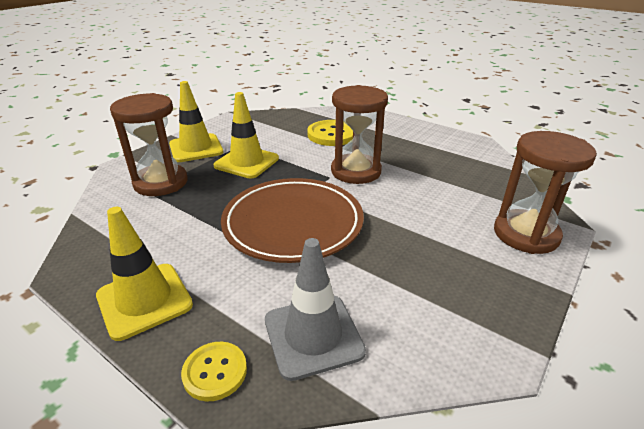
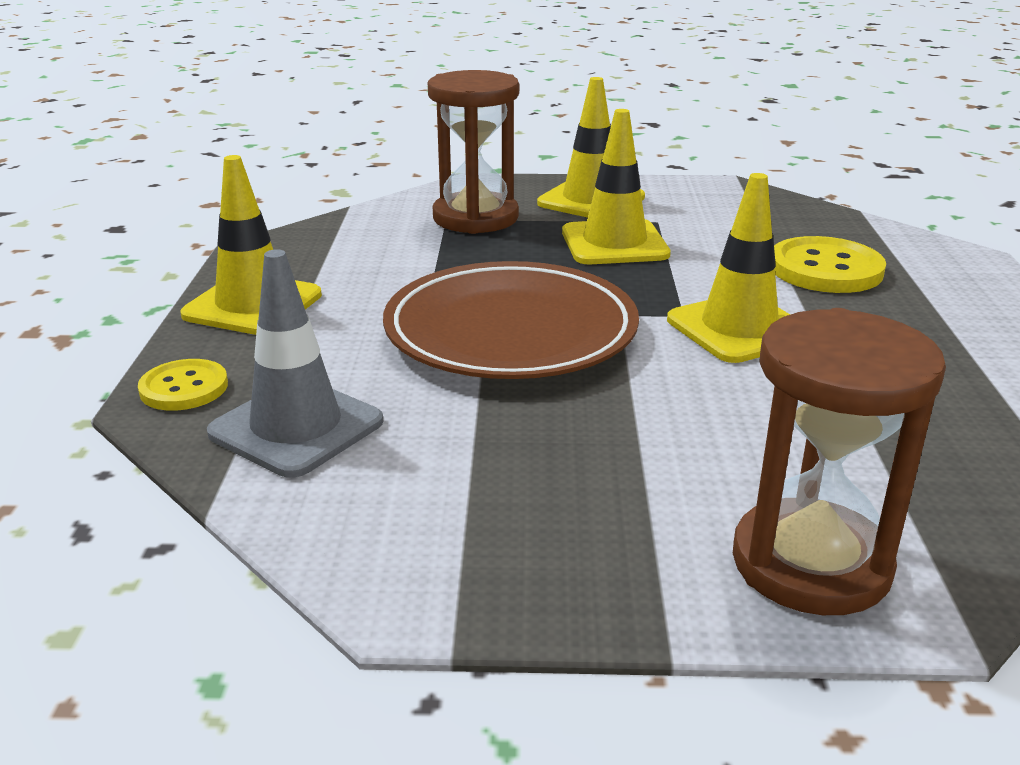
camera: 55 degrees right, 5 degrees down
brown hourglass [331,85,388,184] -> yellow traffic cone [667,173,790,363]

